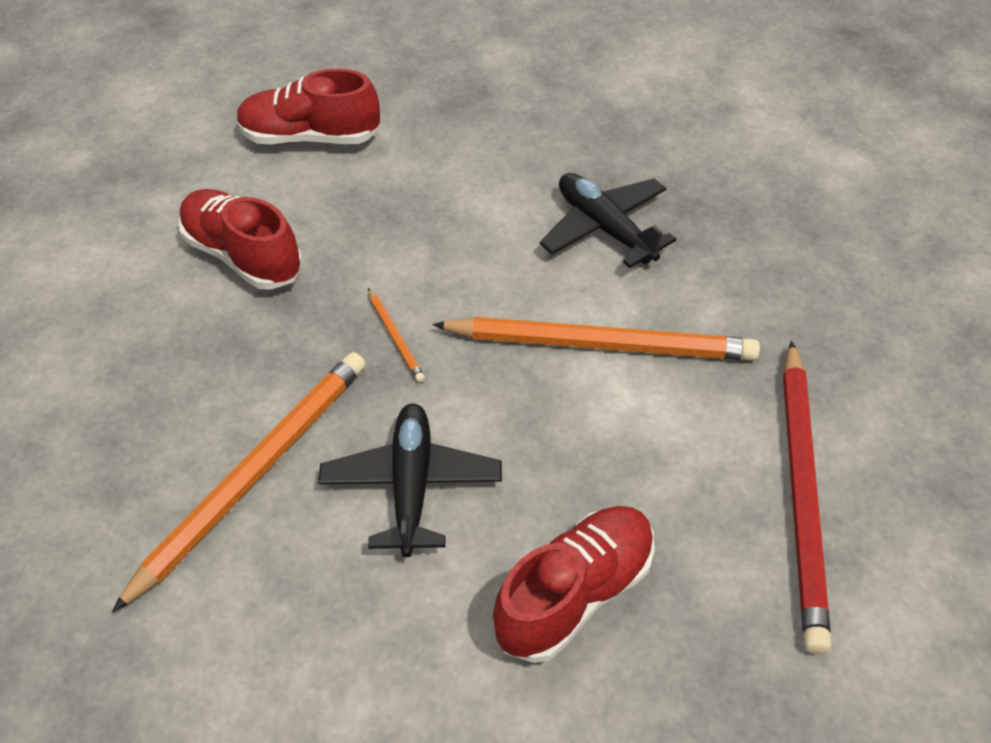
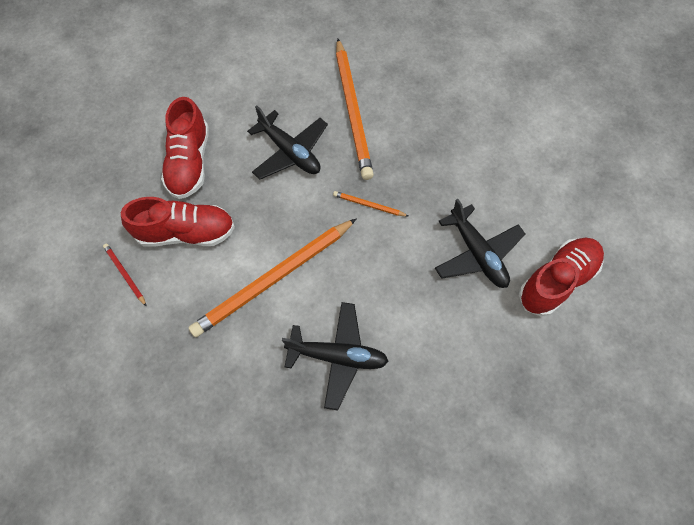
camera: 135 degrees right, 15 degrees up
red shoe [178,189,303,290] -> red shoe moved to [121,197,235,247]
red pencil [783,341,831,654] -> red pencil [103,244,146,306], size x0.42
none -> black plane [435,199,525,288]

